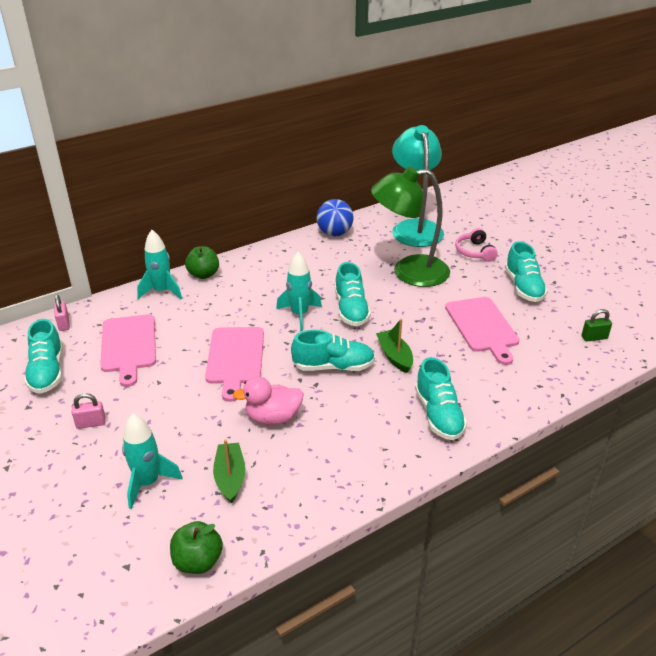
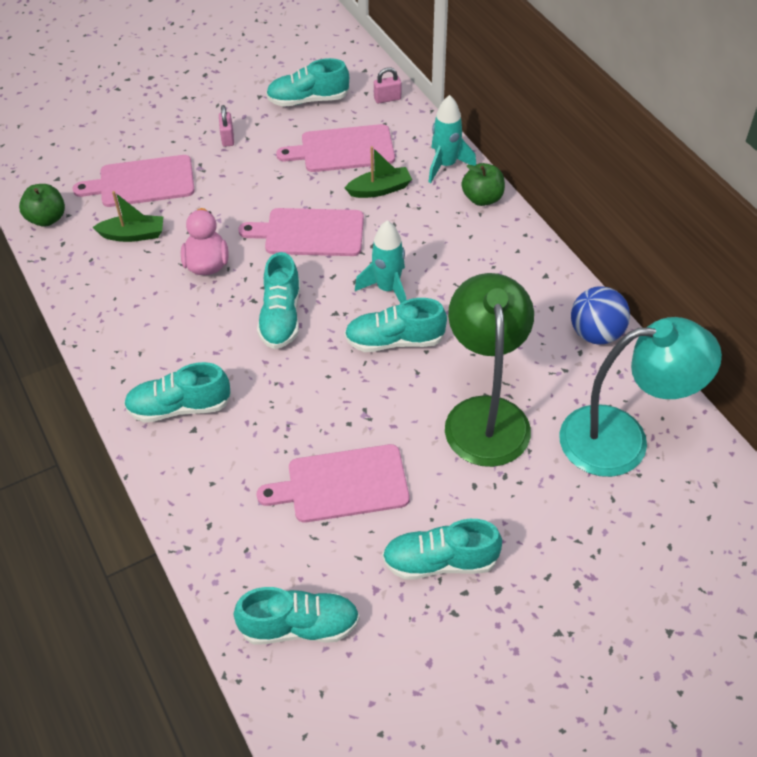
camera: 95 degrees right, 15 degrees up
turquoise rocket [122,414,183,509] -> pink cutting board [72,155,195,207]
green boat [376,319,413,373] -> green boat moved to [345,146,412,198]
pink headphones [455,228,498,262] -> none
green padlock [582,309,612,342] -> turquoise shoe [234,587,360,645]

